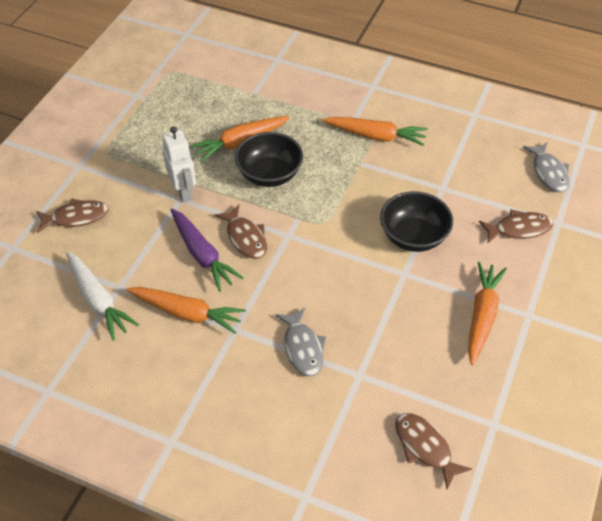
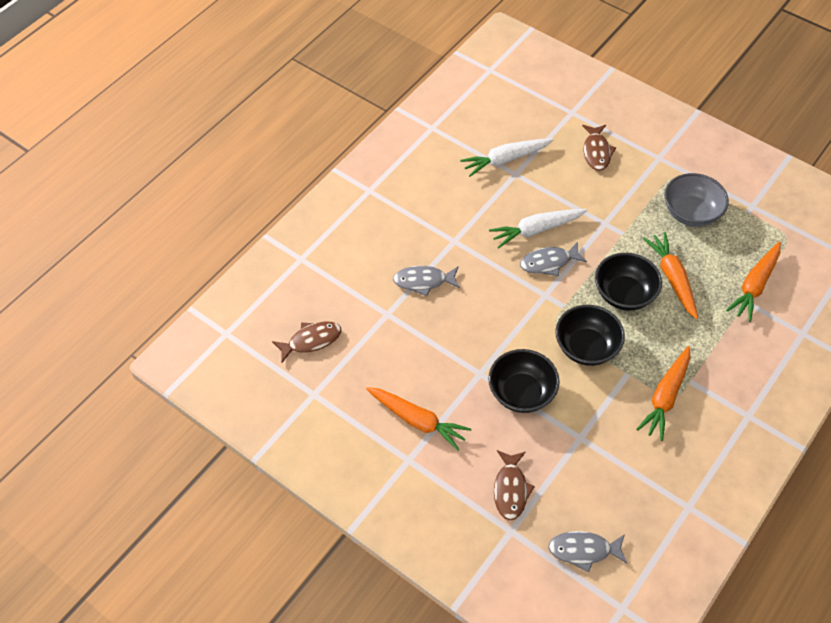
camera: 105 degrees right, 5 degrees up
orange carrot [126,287,246,334] -> orange carrot moved to [726,242,781,322]
white robot [162,126,196,202] -> none
purple carrot [171,209,244,292] -> white carrot [489,209,587,248]
brown fish [214,204,267,259] -> grey fish [520,242,587,276]
none -> black bowl [555,305,625,366]
none -> grey bowl [664,173,729,227]

